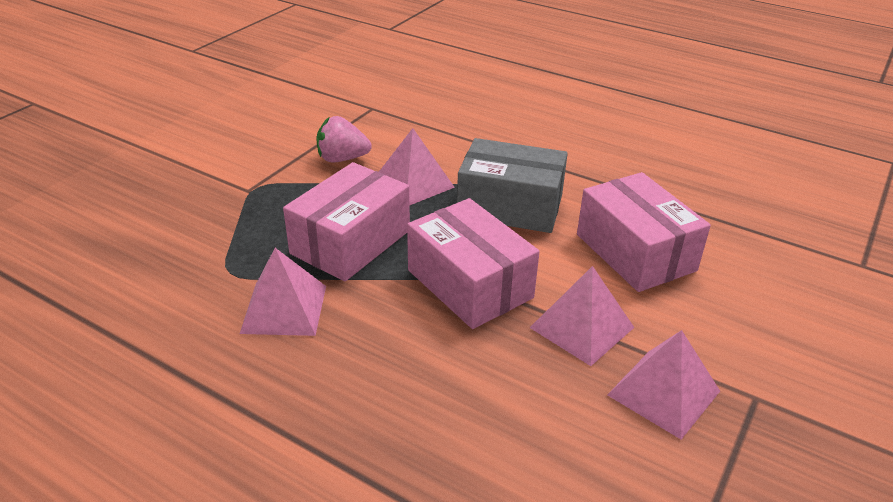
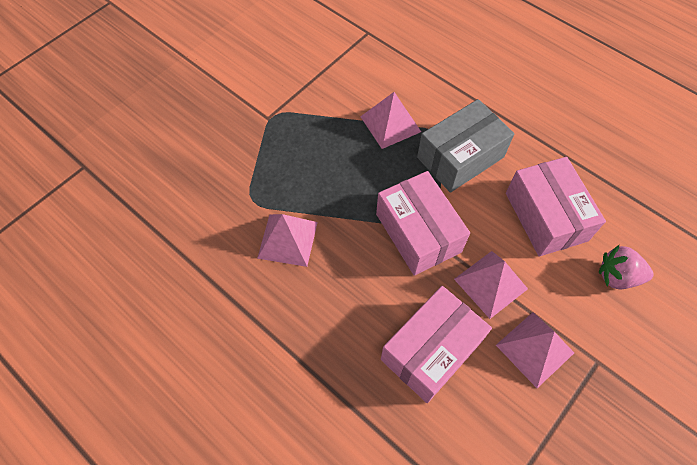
camera: 10 degrees right, 25 degrees up
pink box [283,162,410,281] -> pink box moved to [381,286,492,403]
pink strawberry [316,116,371,162] -> pink strawberry moved to [599,245,654,289]
grey box [457,138,568,233] -> grey box turned 60 degrees counterclockwise [417,99,514,193]

